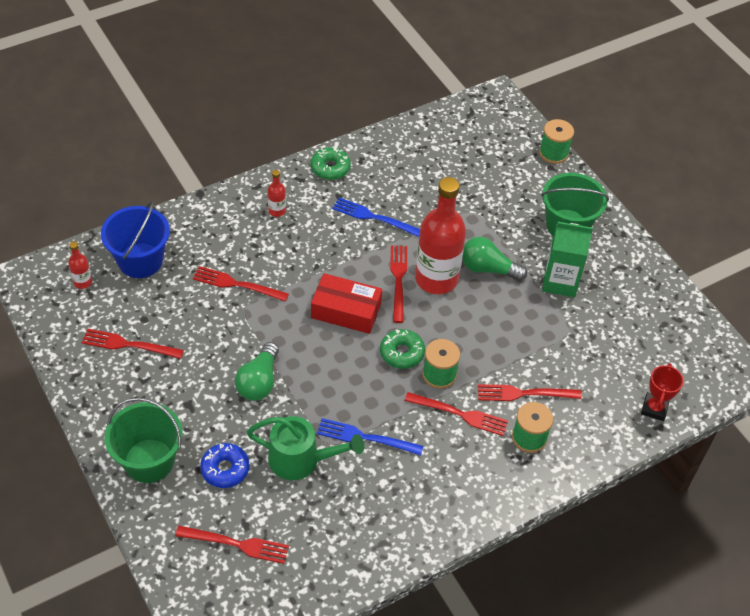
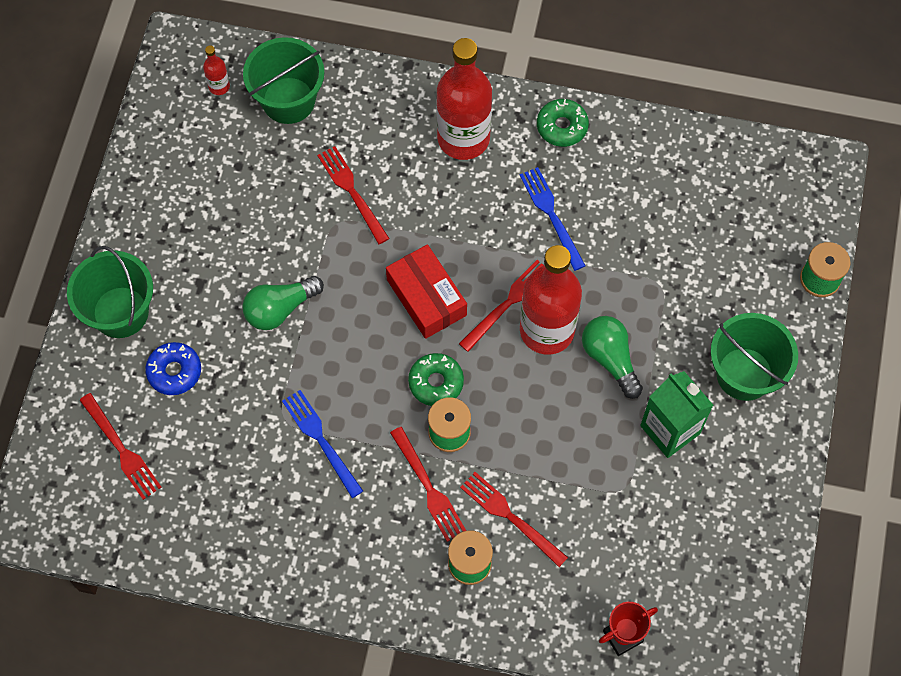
camera: 45 degrees right, 15 degrees up
red fork [81,329,184,359] -> none
blue bucket [101,201,170,278] -> green bucket [243,37,324,124]
green watering can [247,416,365,480] -> none
red bottle [268,170,286,217] -> red bottle [436,38,492,160], size x2.39

